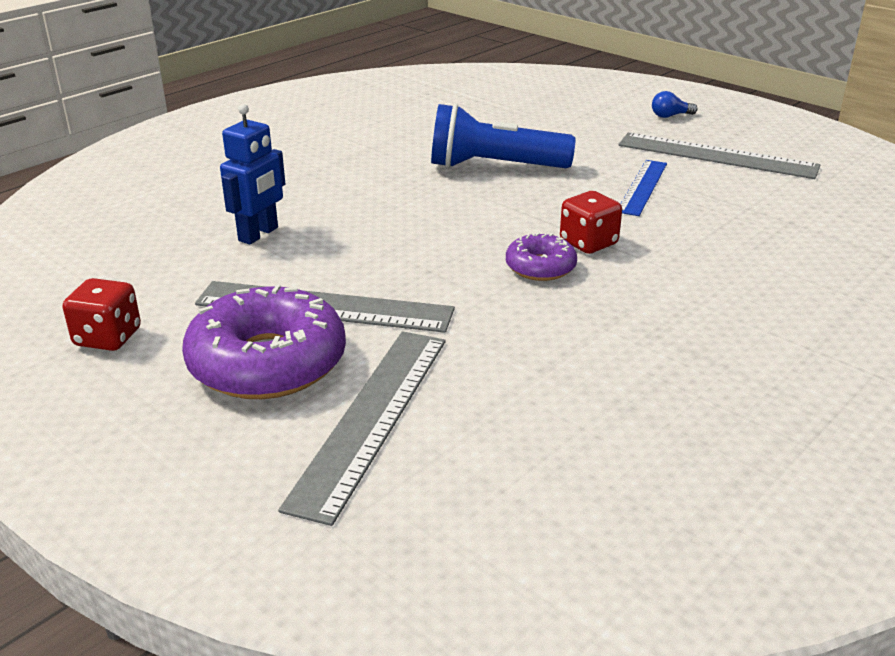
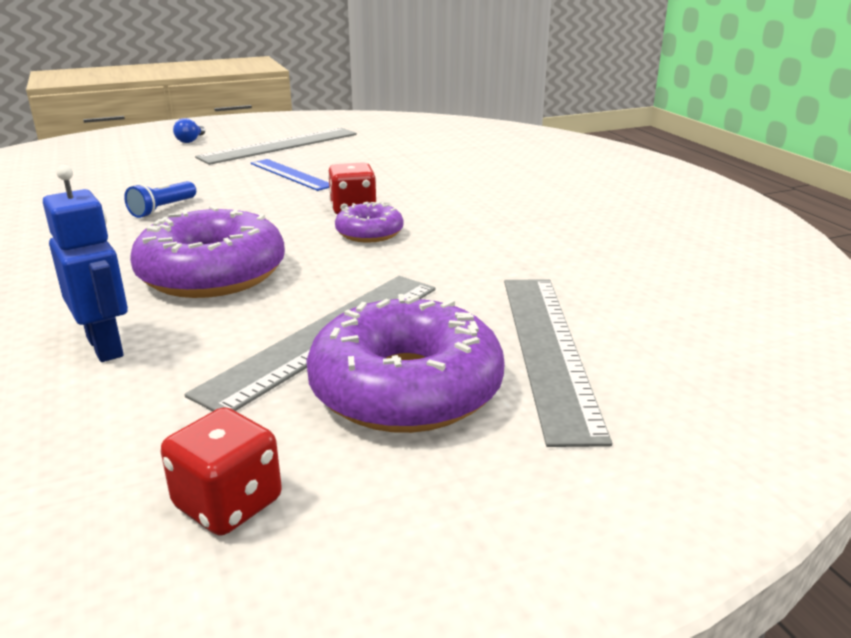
camera: 65 degrees left, 5 degrees down
grey ruler [278,331,446,526] -> grey ruler turned 45 degrees clockwise [504,279,612,447]
blue flashlight [431,104,576,168] -> blue flashlight [124,181,196,218], size x0.49
none -> purple donut [130,206,285,298]

